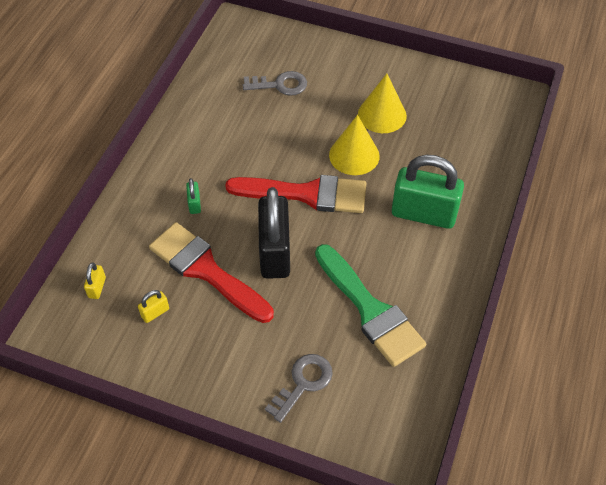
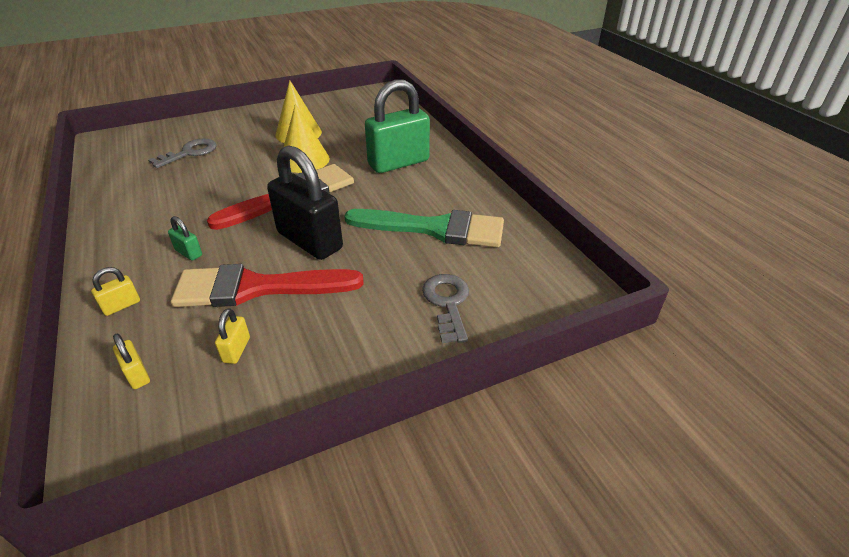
camera: 45 degrees left, 15 degrees down
none -> yellow padlock [91,267,140,316]

